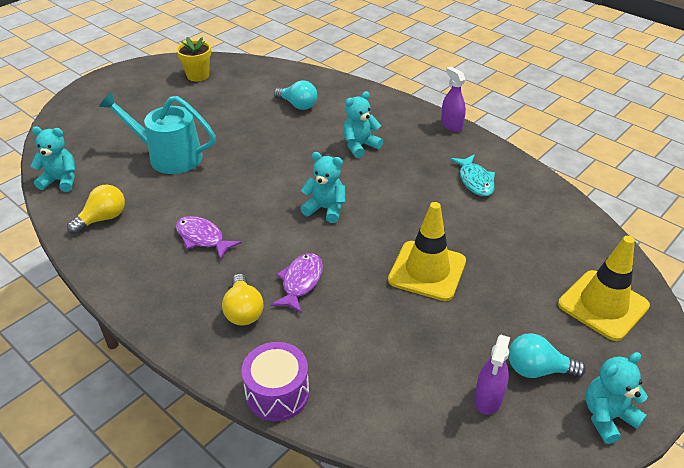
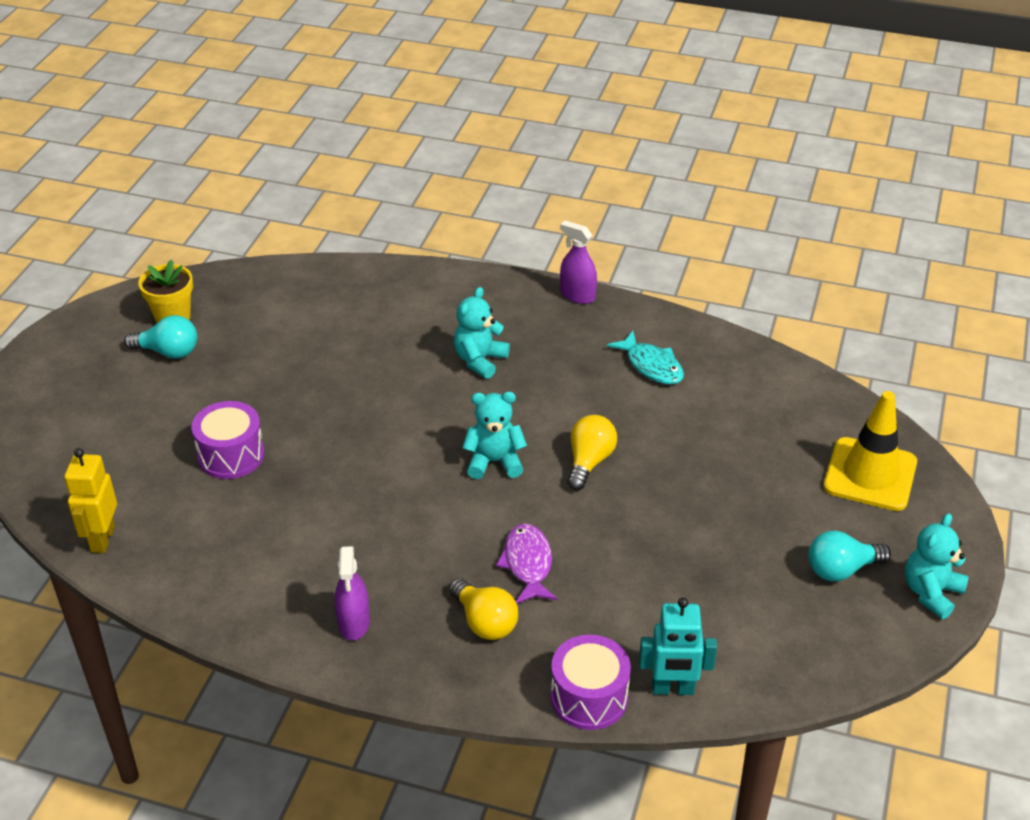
camera: 25 degrees left, 0 degrees up
turquoise teddy bear [30,126,75,192] -> yellow robot [64,448,117,553]
yellow light bulb [67,185,125,234] -> yellow light bulb moved to [567,415,617,490]
turquoise watering can [99,92,216,174] -> purple drum [191,401,265,479]
purple fish [176,216,242,260] -> none
turquoise light bulb [274,80,317,110] -> turquoise light bulb moved to [124,315,197,359]
yellow traffic cone [388,202,466,301] -> none
purple spray bottle [474,335,510,415] -> purple spray bottle moved to [335,546,370,640]
none -> turquoise robot [639,597,717,695]

